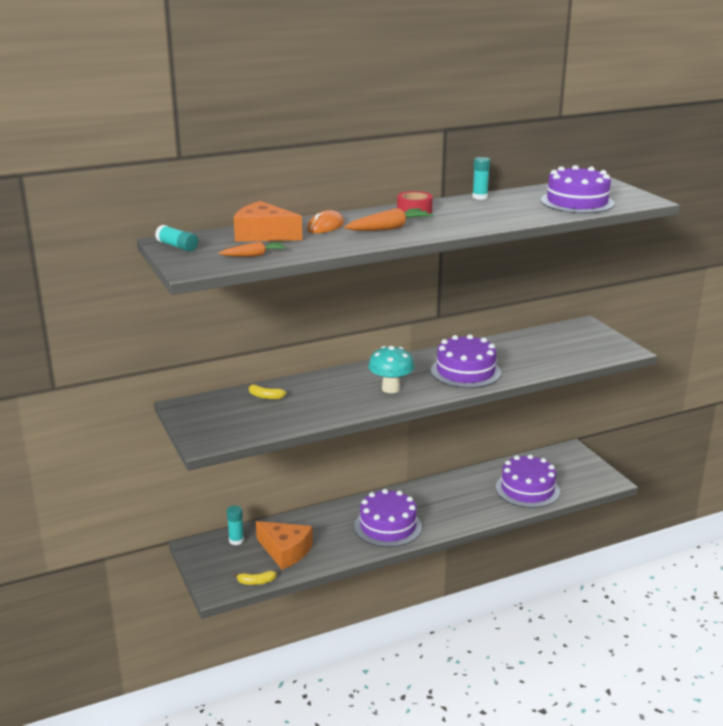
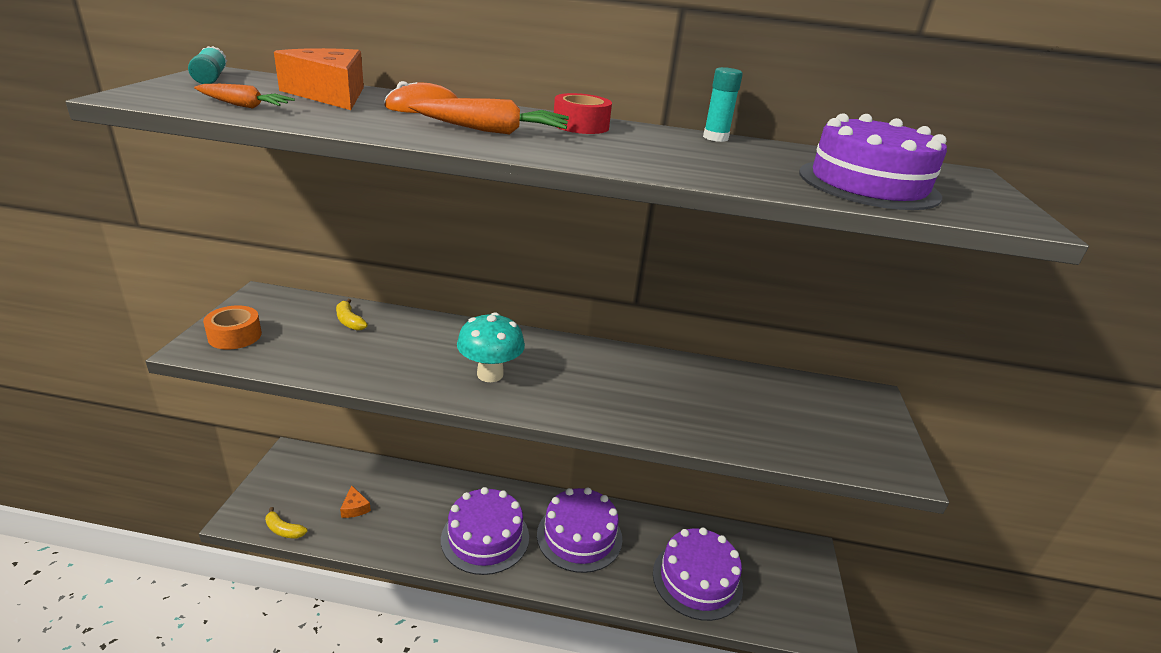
camera: 30 degrees right, 5 degrees up
turquoise glue stick [227,505,244,545] -> none
orange cheese [256,521,313,570] -> orange cheese [340,486,371,518], size x0.45
purple cake [431,334,501,388] -> purple cake moved to [537,487,622,573]
none -> orange tape [203,305,262,350]

